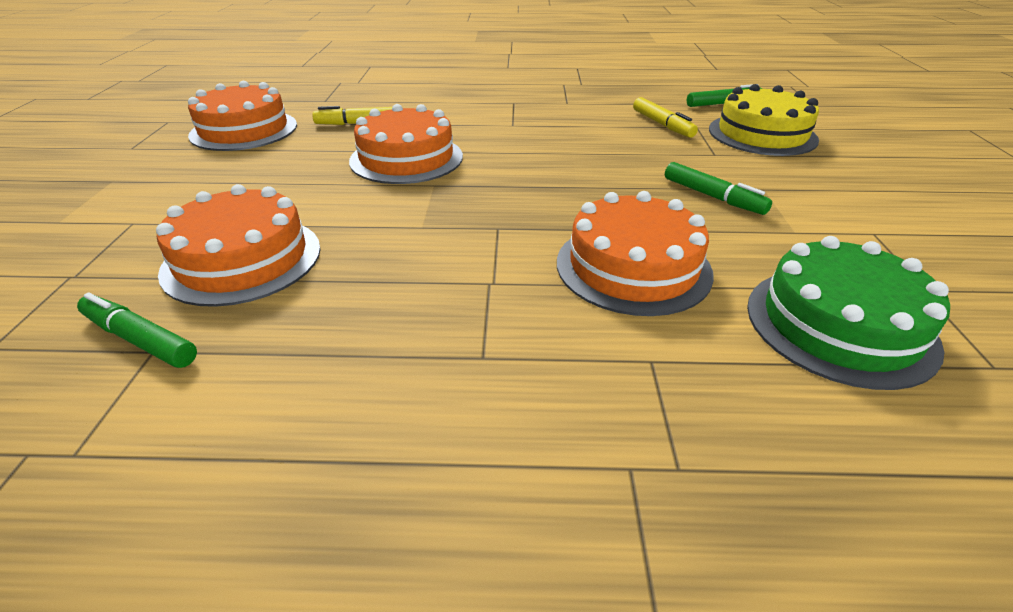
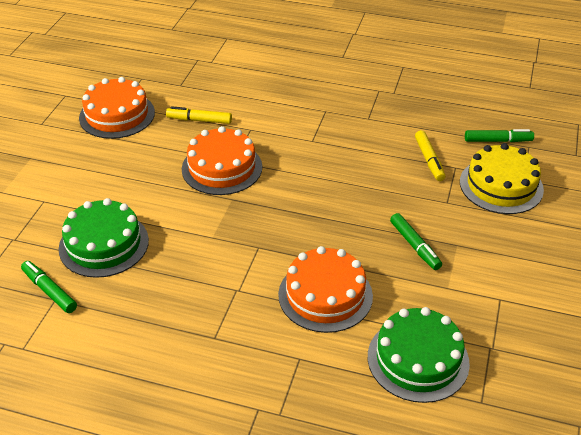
camera: 15 degrees right, 5 degrees up
orange cake [156,184,321,307] -> green cake [58,198,149,278]

